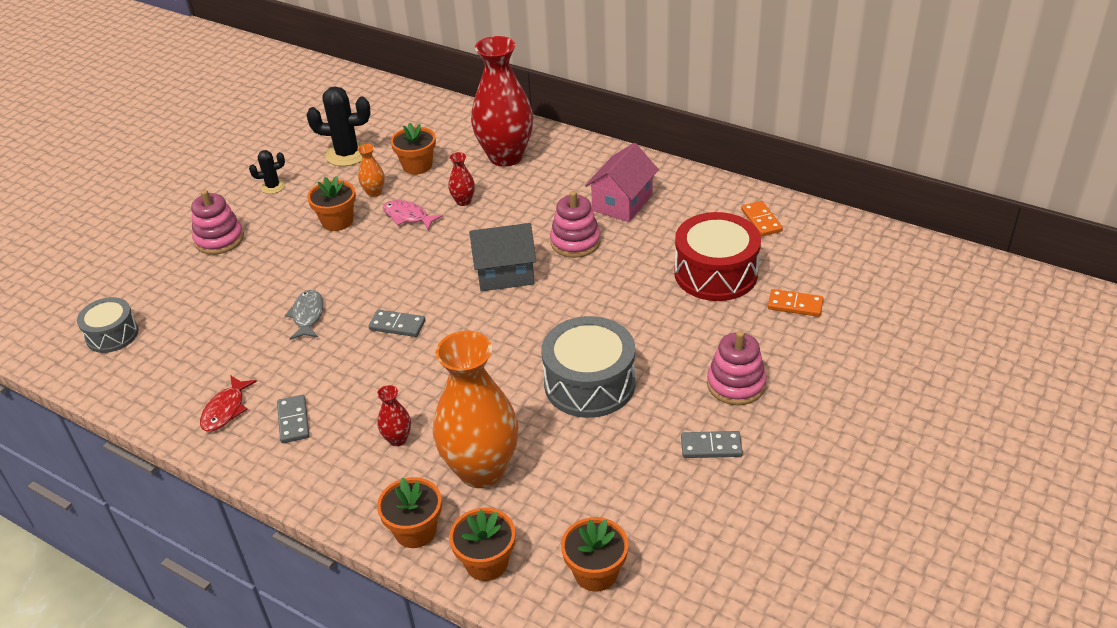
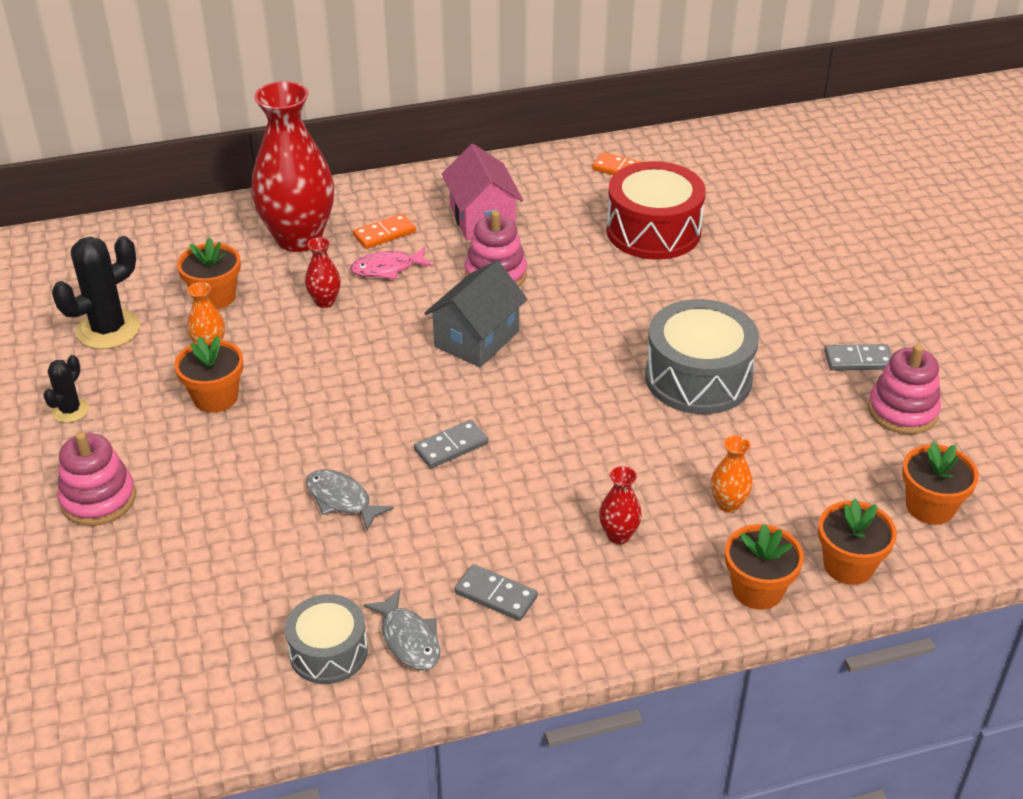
camera: 50 degrees left, 0 degrees up
grey drum [77,297,139,353] -> grey drum moved to [285,594,368,684]
red fish [200,375,257,432] -> grey fish [363,589,440,671]
pink fish [383,200,443,230] -> pink fish moved to [350,247,433,280]
orange vase [433,331,518,488] -> orange vase [711,435,753,513], size x0.41
grey domino [681,431,743,458] -> grey domino turned 45 degrees clockwise [824,344,892,371]
pink stacking toy [707,331,767,405] -> pink stacking toy moved to [868,344,941,434]
orange domino [768,289,824,317] -> orange domino moved to [353,213,416,249]

